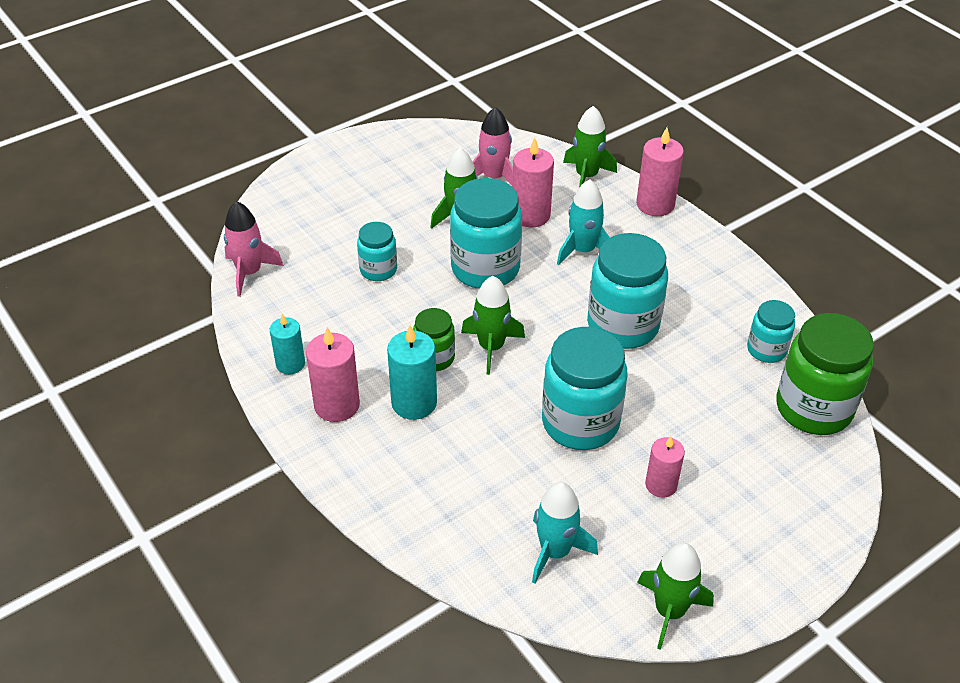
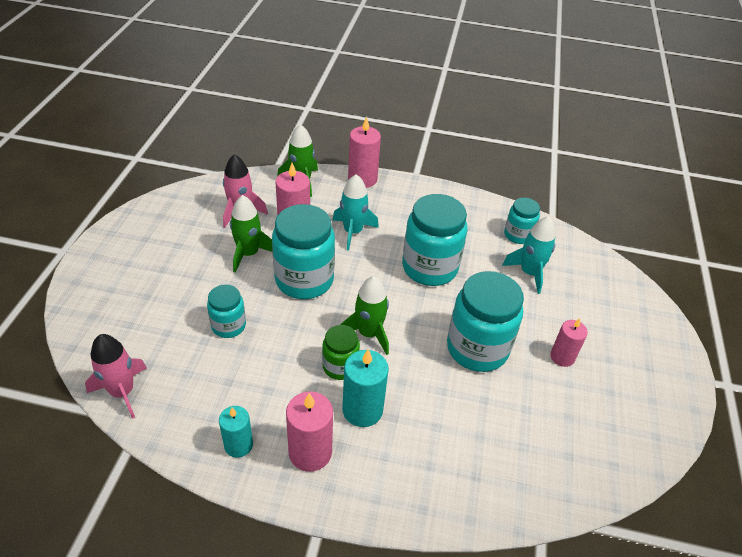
camera: 45 degrees left, 0 degrees up
turquoise rocket [532,482,598,584] -> turquoise rocket moved to [502,216,556,294]
green rocket [637,543,714,650] -> none
green jar [776,313,874,435] -> none

